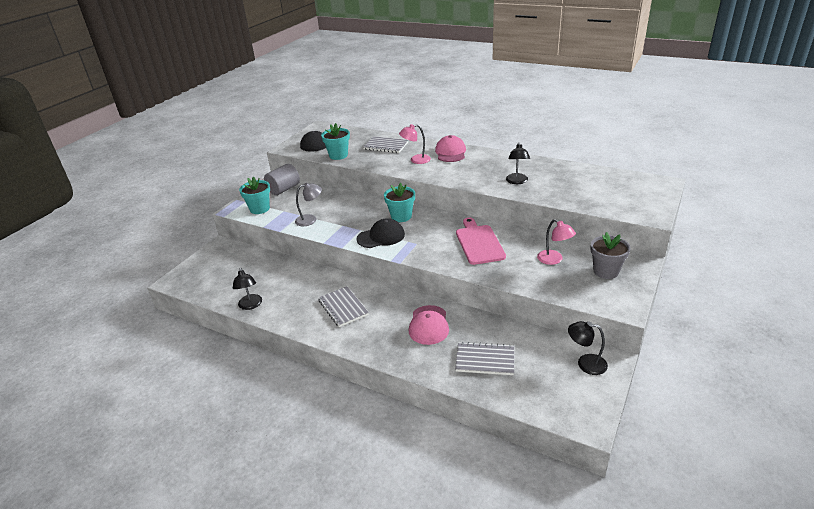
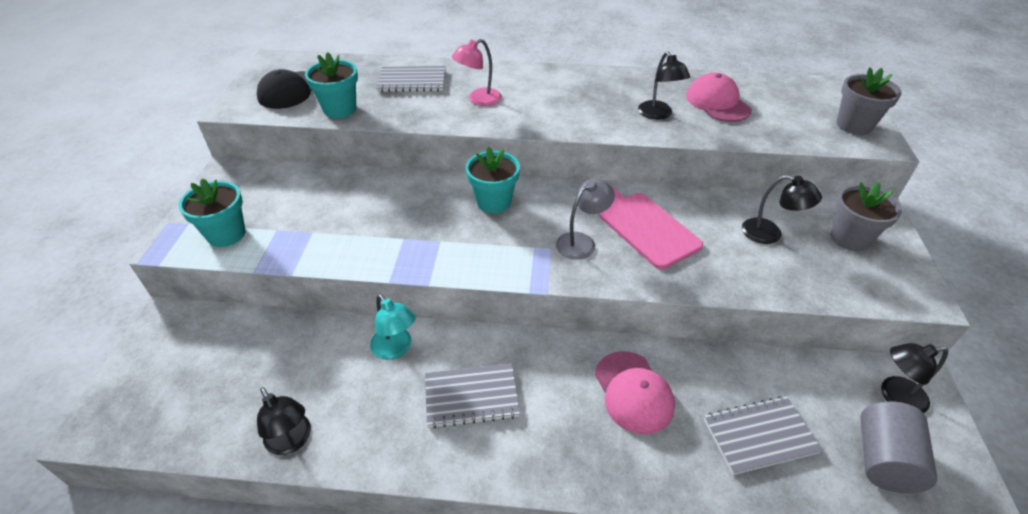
camera: 25 degrees left, 10 degrees up
grey cylinder [264,164,300,195] -> grey cylinder moved to [860,401,937,493]
grey lamp [295,183,322,226] -> grey lamp moved to [556,179,615,260]
grey notebook [318,286,369,327] -> grey notebook turned 45 degrees counterclockwise [425,363,520,428]
black cap [356,218,405,248] -> none
pink cap [435,135,466,162] -> pink cap moved to [686,72,751,122]
pink lamp [537,219,576,265] -> black lamp [742,175,822,244]
none -> turquoise lamp [370,294,415,360]
none -> grey flower pot [837,67,902,135]

